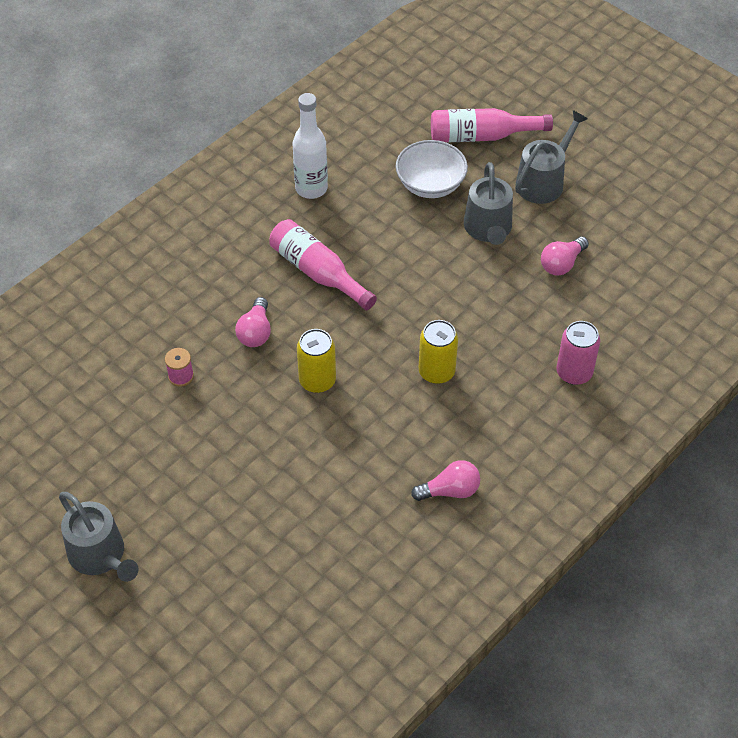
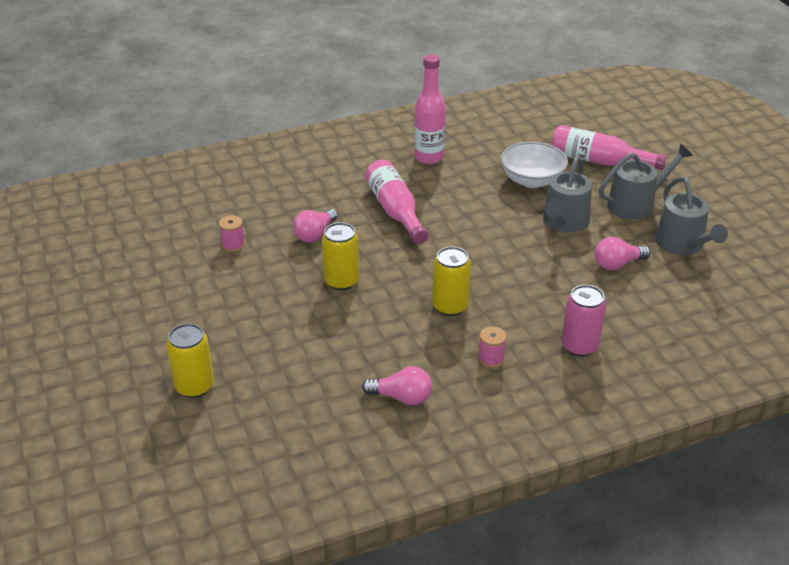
camera: 25 degrees right, 15 degrees down
grey watering can [59,492,139,582] -> grey watering can moved to [655,176,728,255]
white bottle [293,93,328,199] -> pink bottle [414,55,445,164]
none -> yellow can [167,323,214,398]
none -> pink spool [478,326,507,368]

